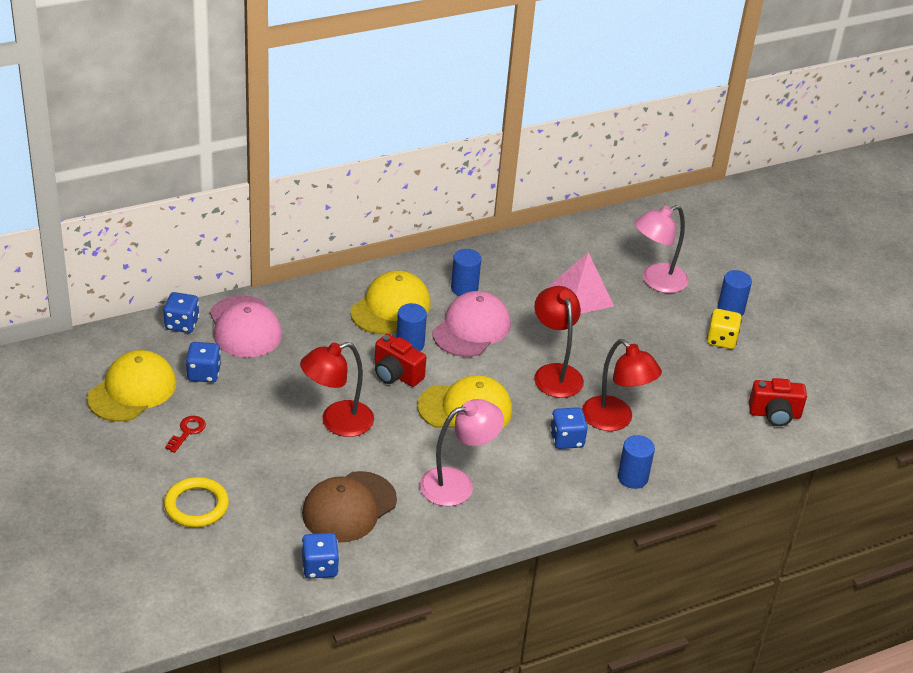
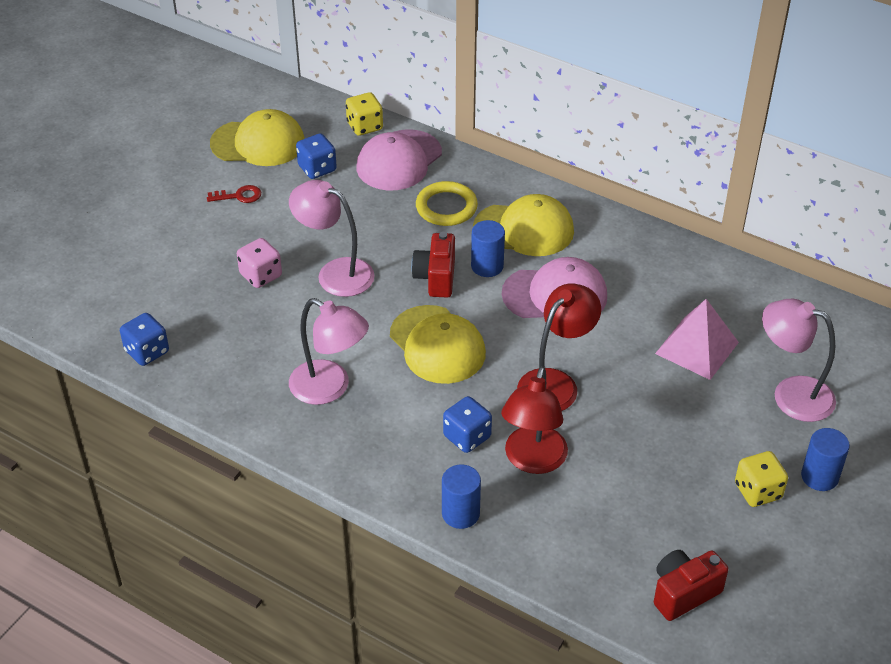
camera: 60 degrees right, 5 degrees up
blue dice [163,292,199,333] -> yellow dice [346,92,383,136]
yellow ring [164,477,229,527] -> yellow ring moved to [416,181,478,226]
red lamp [300,342,374,437] -> pink lamp [289,180,375,297]
brown cap [302,471,397,543] -> none
blue cylinder [451,249,481,296] -> none
red camera [749,378,807,426] -> red camera turned 90 degrees clockwise [654,550,729,621]
none -> pink dice [237,238,282,288]

